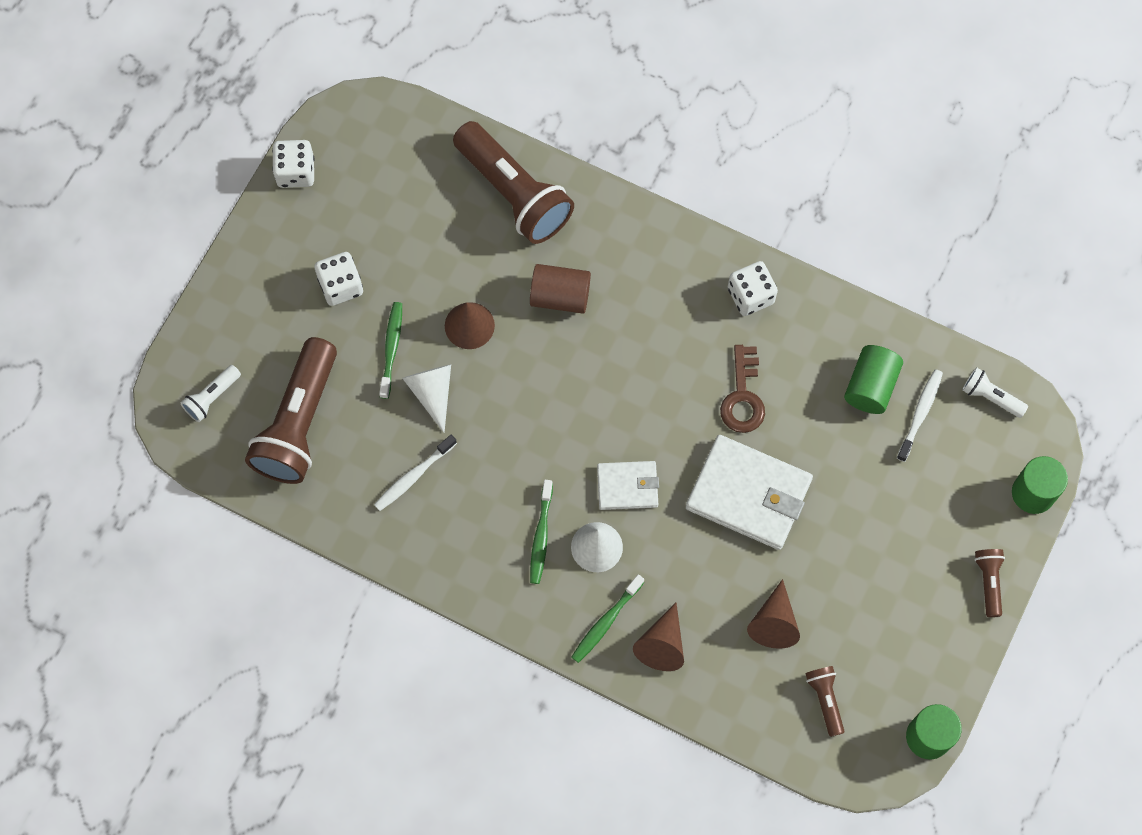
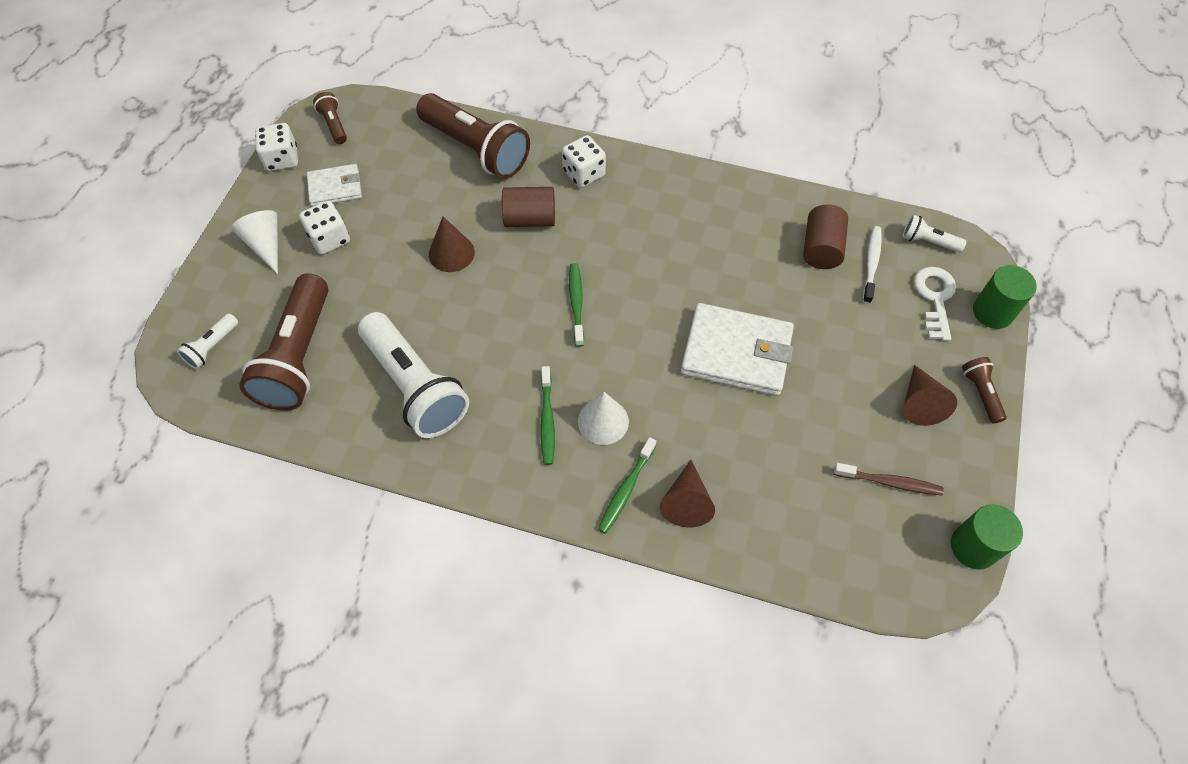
camera: 10 degrees left, 10 degrees down
white toothbrush [374,435,457,511] -> white flashlight [358,312,469,438]
green toothbrush [379,302,402,399] -> green toothbrush moved to [569,263,584,347]
white cone [402,364,451,433] -> white cone moved to [231,210,278,274]
white wallet [597,461,659,510] -> white wallet moved to [307,164,362,207]
brown key [720,345,765,433] -> none
white dice [728,261,778,316] -> white dice moved to [562,135,606,188]
brown cone [747,579,800,649] -> brown cone moved to [903,365,957,426]
brown flashlight [805,666,844,737] -> brown flashlight moved to [313,92,347,144]
green cylinder [844,345,903,414] -> brown cylinder [803,205,848,269]
none -> brown toothbrush [834,463,944,495]
none -> white key [914,267,956,341]

